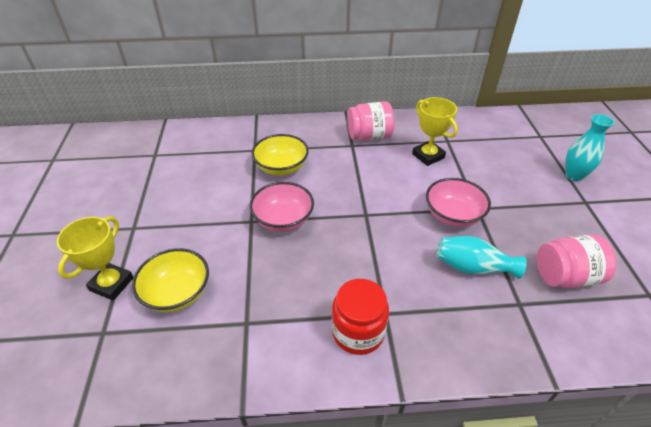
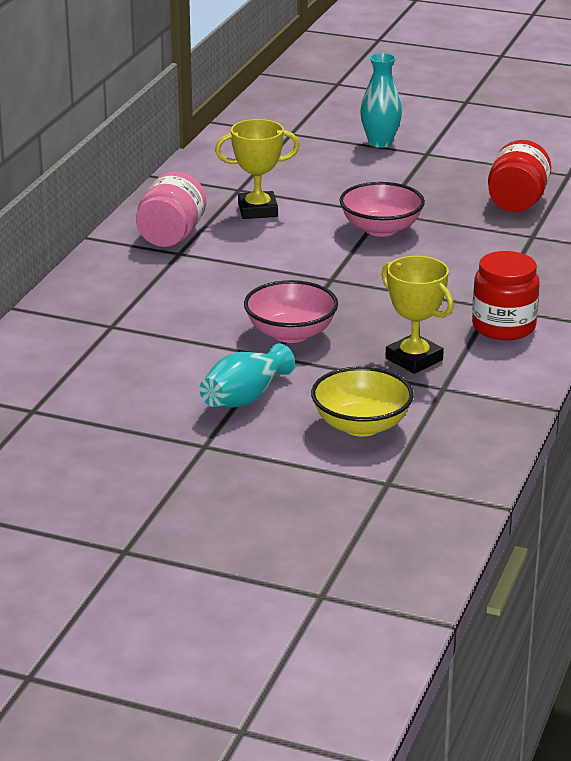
camera: 65 degrees left, 15 degrees down
yellow trophy [57,216,133,301] -> yellow trophy moved to [381,256,454,374]
yellow bowl [251,134,309,175] -> none
turquoise vase [437,236,527,279] -> turquoise vase moved to [199,343,295,408]
pink jar [537,234,617,288] -> red jar [488,140,551,212]

